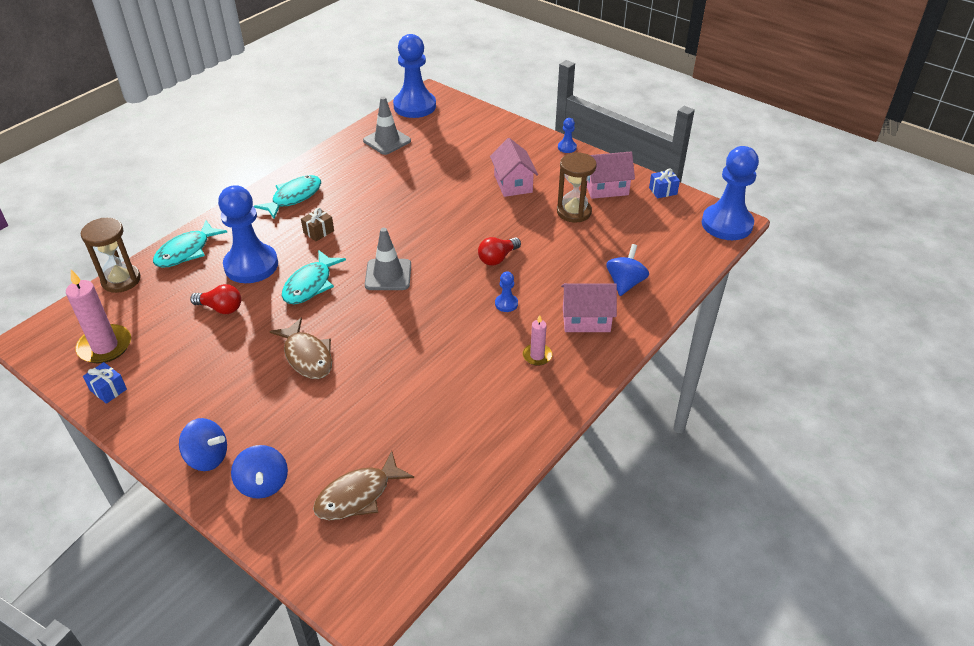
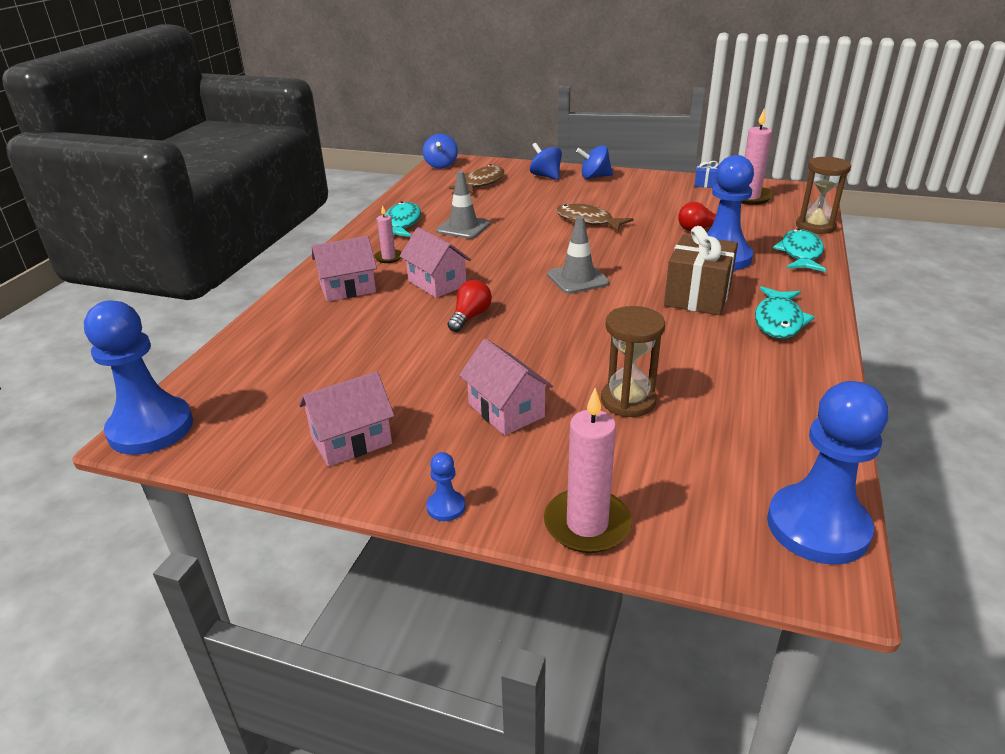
camera: 160 degrees right, 10 degrees down
turquoise fish [282,250,346,304] -> turquoise fish moved to [376,201,421,237]
brown gift [301,208,334,241] -> brown gift [664,226,738,315], size x2.18
grey traffic cone [363,97,411,155] -> grey traffic cone moved to [436,171,490,239]
blue pawn [495,272,518,312] -> pink house [400,227,471,298]
brown hourglass [557,152,597,223] -> brown hourglass moved to [601,306,665,417]
blue spinning top [606,244,649,296] -> blue spinning top moved to [423,134,458,169]
blue gift [649,169,680,198] -> none
none -> pink candle [544,388,632,553]

